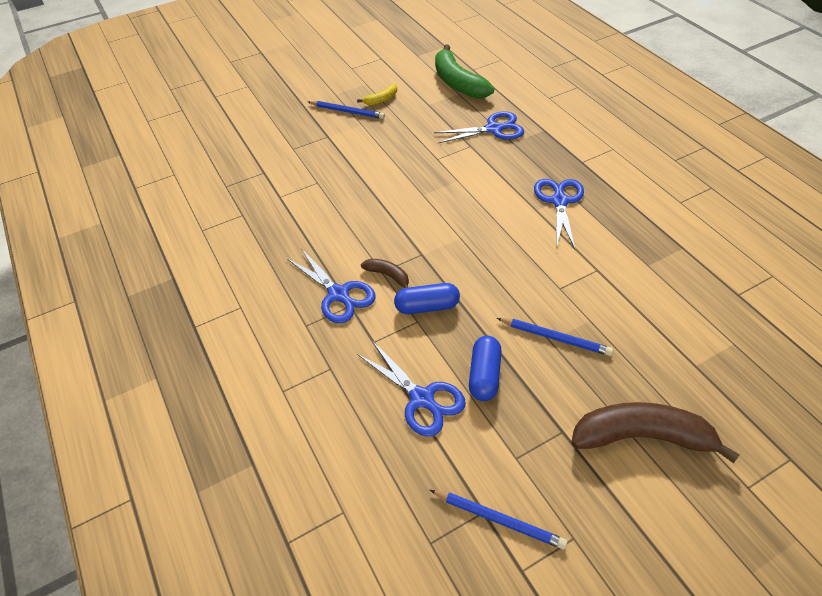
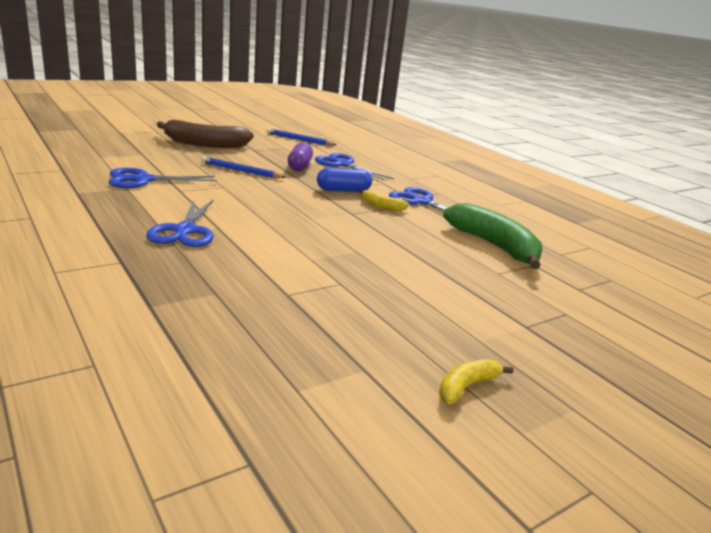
camera: 170 degrees right, 25 degrees down
blue pencil [308,101,385,119] -> none
brown banana [361,259,409,288] -> yellow banana [360,189,409,211]
blue scissors [434,111,524,143] -> blue scissors moved to [108,168,217,188]
green banana [435,45,494,98] -> green banana moved to [443,203,542,269]
blue capsule [469,336,502,401] -> purple capsule [288,142,313,171]

